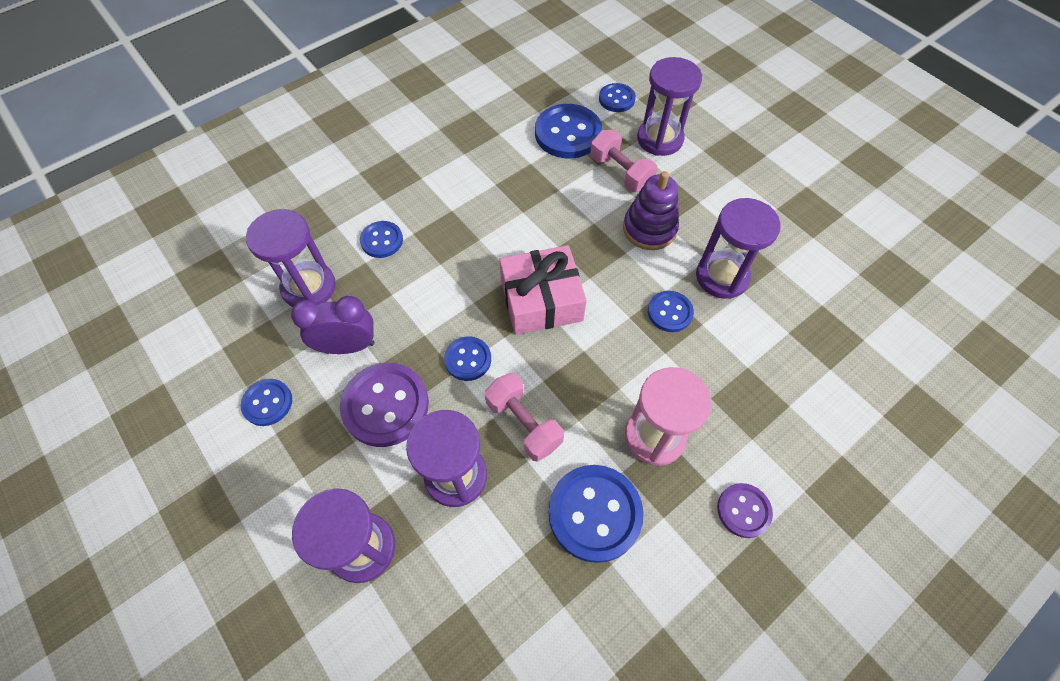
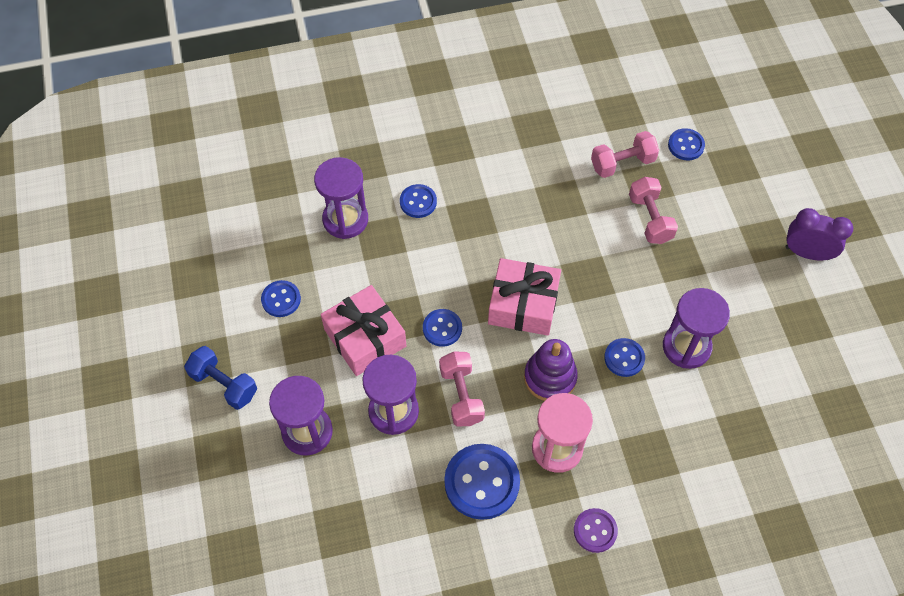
camera: 25 degrees right, 0 degrees up
purple clock [291,296,374,354] -> purple clock moved to [786,208,853,260]
purple button [340,363,429,447] -> pink gift [321,285,406,376]
blue button [535,104,602,159] -> pink dumbbell [591,131,659,178]
purple stacking toy [623,171,679,250] -> purple stacking toy moved to [524,339,578,401]
purple hourglass [637,57,702,156] -> none
none -> blue dumbbell [184,346,257,410]

